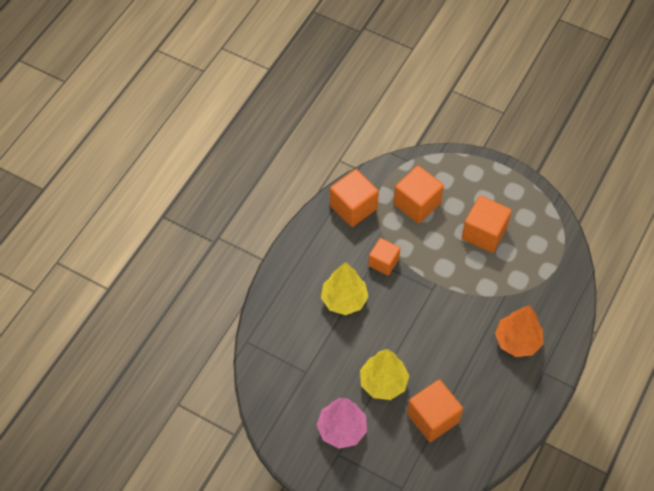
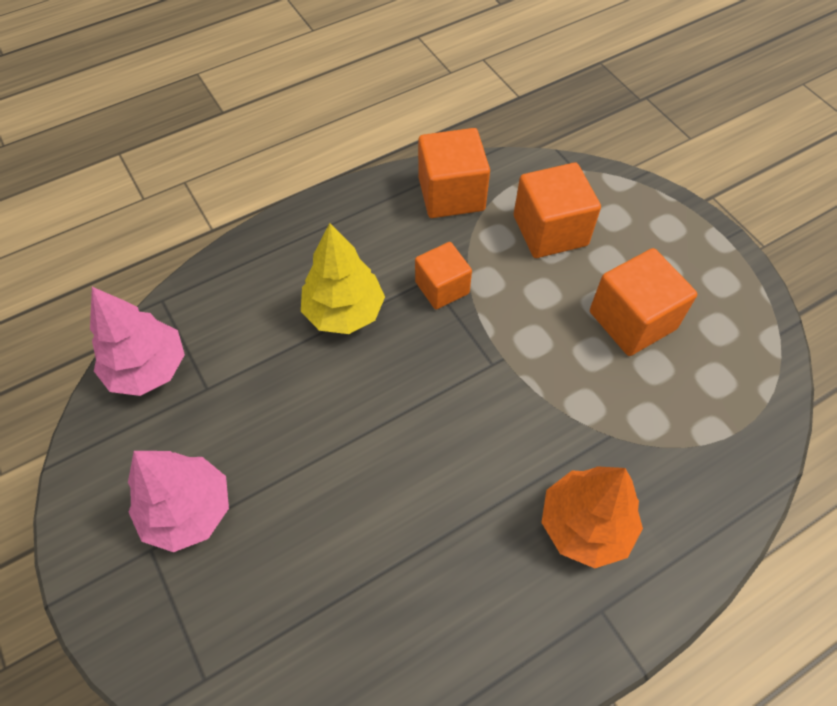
camera: 30 degrees right, 0 degrees up
yellow tree [360,349,409,400] -> none
orange cube [407,380,463,442] -> none
none -> pink tree [90,287,185,396]

